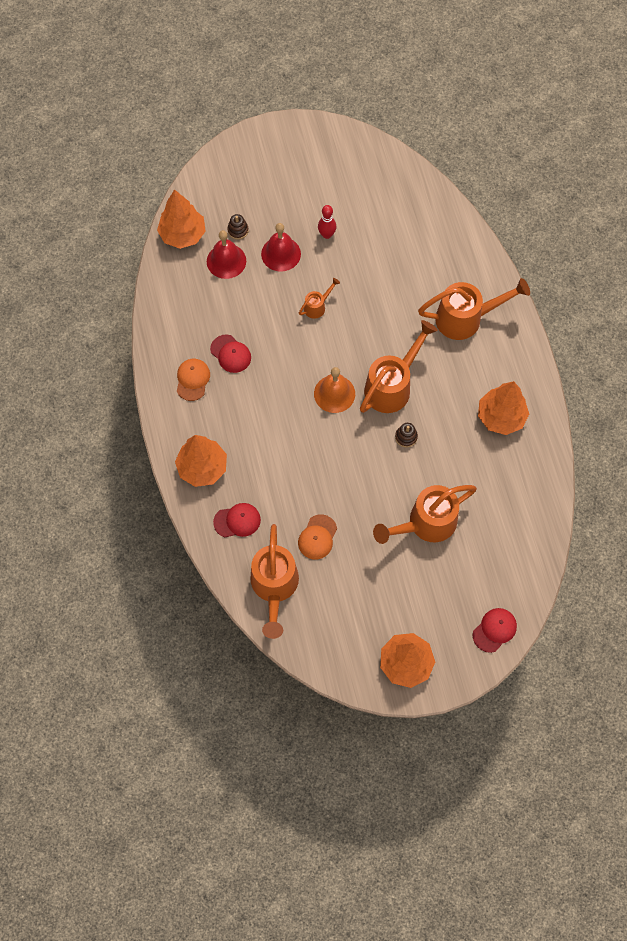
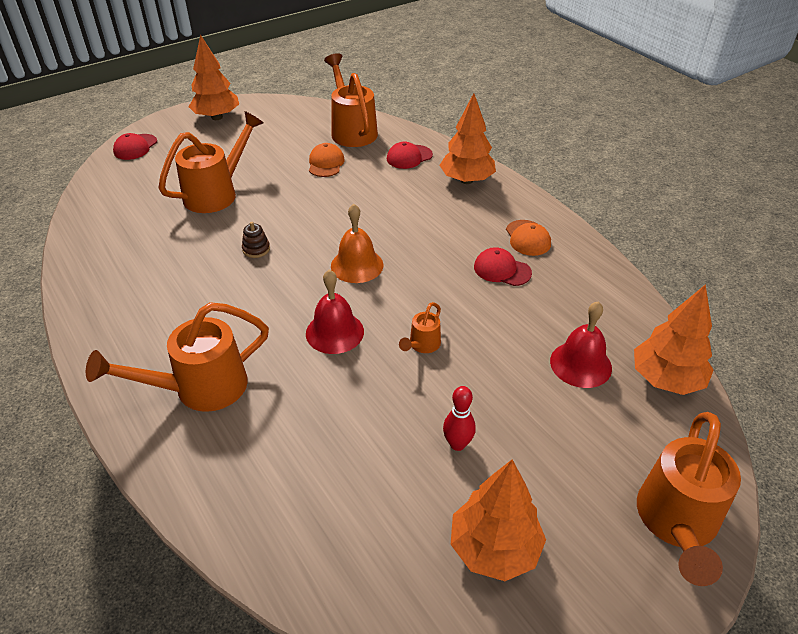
camera: 160 degrees right, 25 degrees down
brown stacking toy [227,214,249,240] -> none
red bell [261,223,301,272] -> red bell moved to [306,270,364,354]
orange watering can [360,320,438,413] -> orange watering can moved to [637,412,741,586]
orange tree [478,381,529,435] -> orange tree moved to [451,460,546,581]

